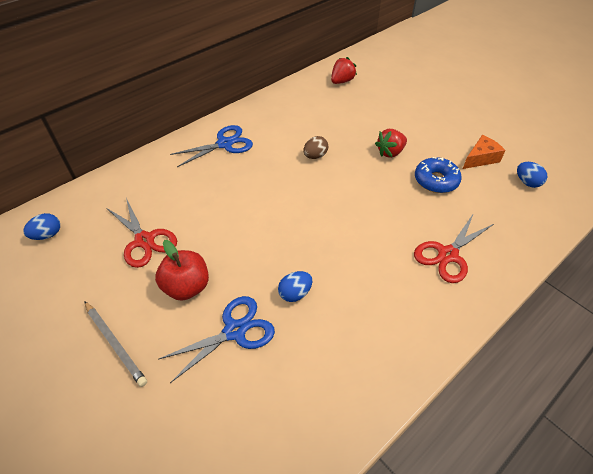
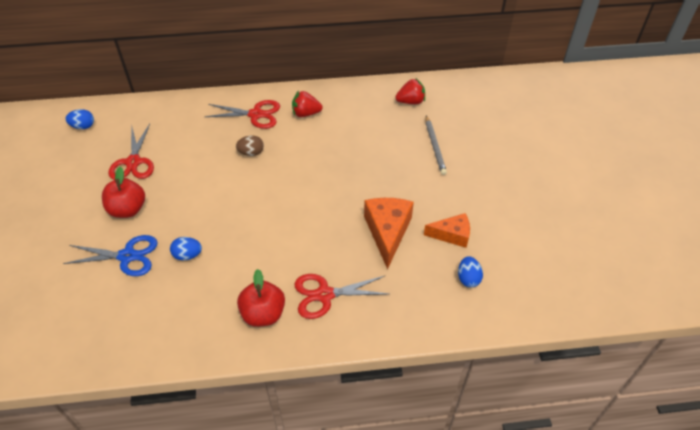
camera: 35 degrees right, 0 degrees up
grey pencil [84,301,147,387] -> grey pencil moved to [426,115,447,175]
blue scissors [170,125,253,167] -> red scissors [205,100,280,129]
brown egg [303,136,328,159] -> brown egg moved to [236,135,264,156]
red strawberry [375,129,407,158] -> red strawberry moved to [292,91,322,117]
blue donut [415,157,462,193] -> orange cheese [364,198,414,270]
none -> red apple [237,269,285,327]

